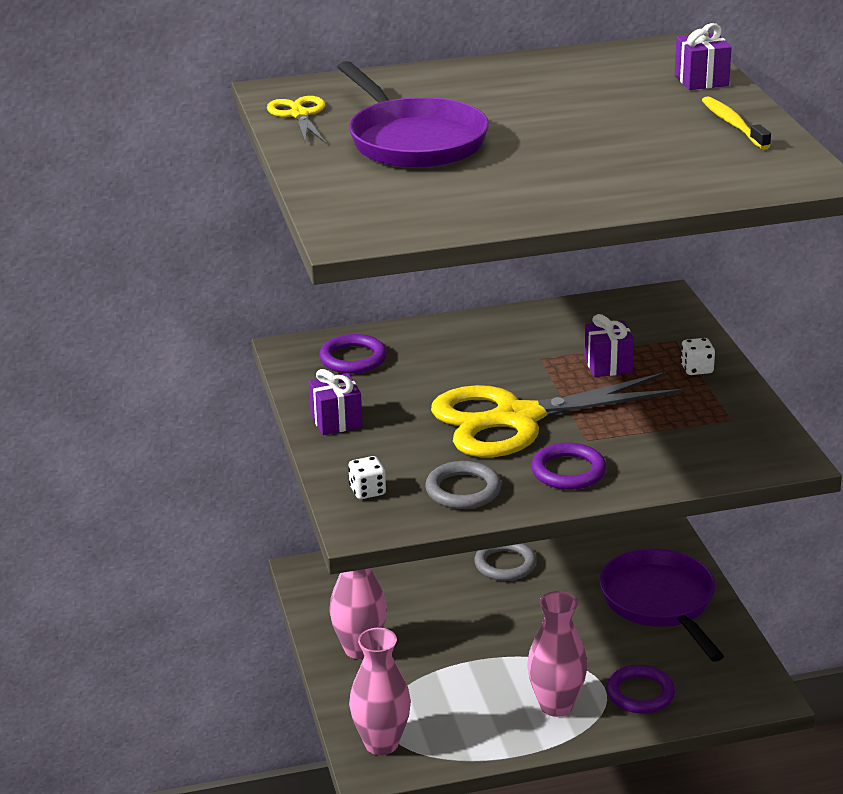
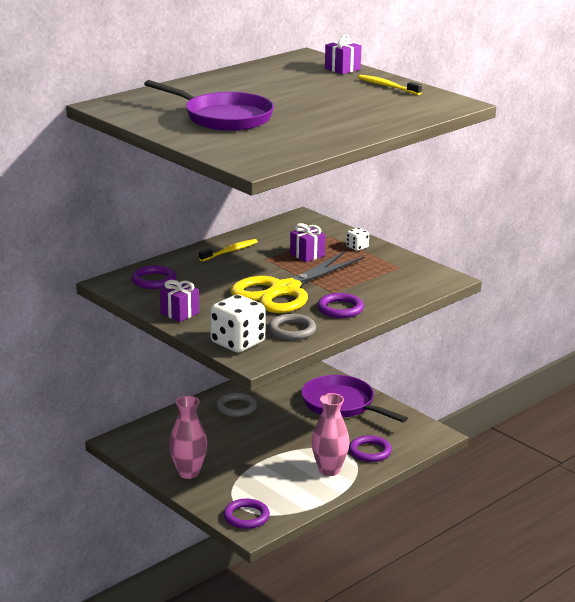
camera: 30 degrees left, 5 degrees down
yellow scissors [267,96,325,144] -> none
white dice [348,456,386,499] -> white dice [210,295,266,353], size x2.10
pink vase [349,628,411,755] -> purple ring [223,499,270,529]
none -> yellow toothbrush [199,239,258,261]

